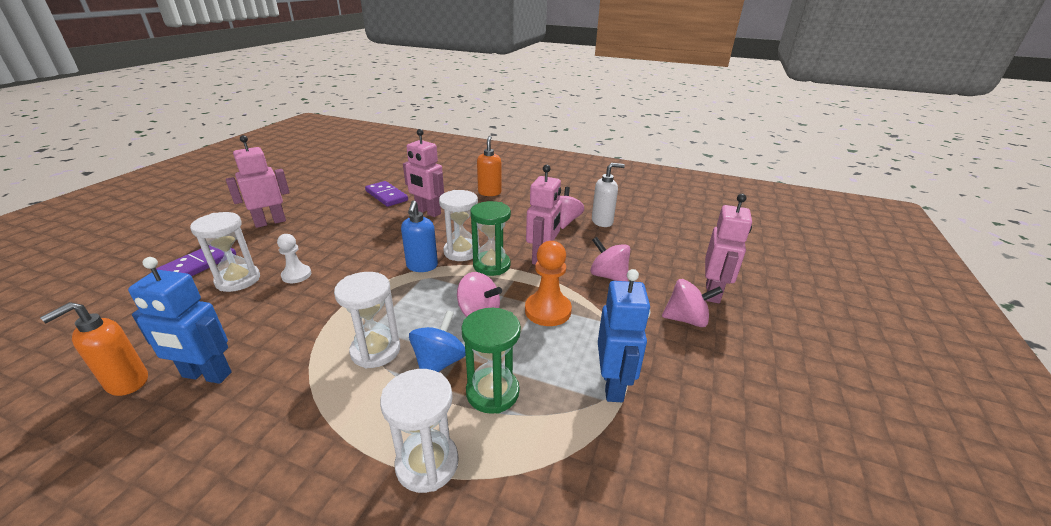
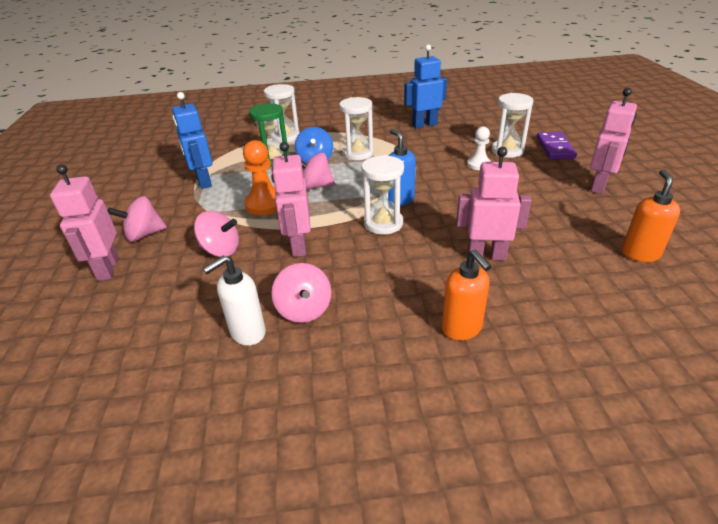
camera: 155 degrees right, 5 degrees up
orange soap dispenser [40,302,148,396] -> orange soap dispenser moved to [622,169,680,262]
purple domino [365,181,408,207] -> none
green hourglass [470,201,511,276] -> none

